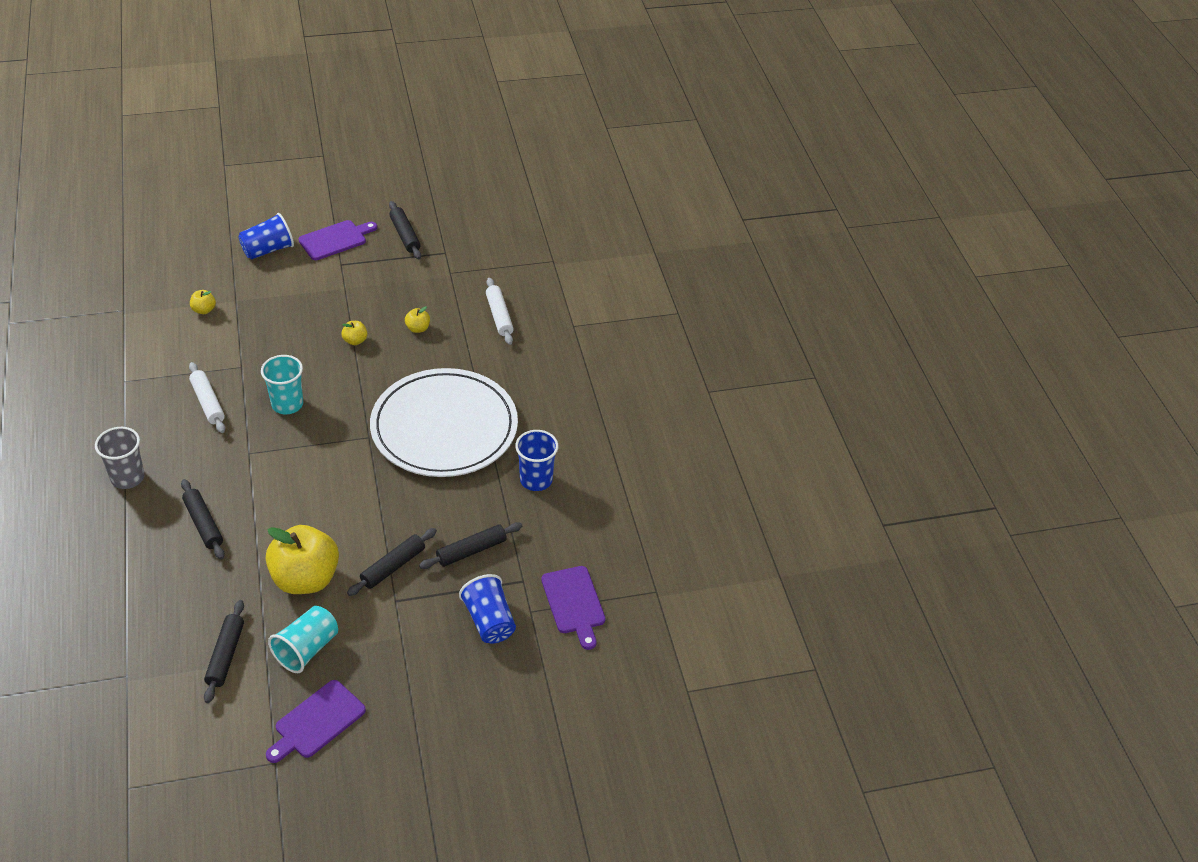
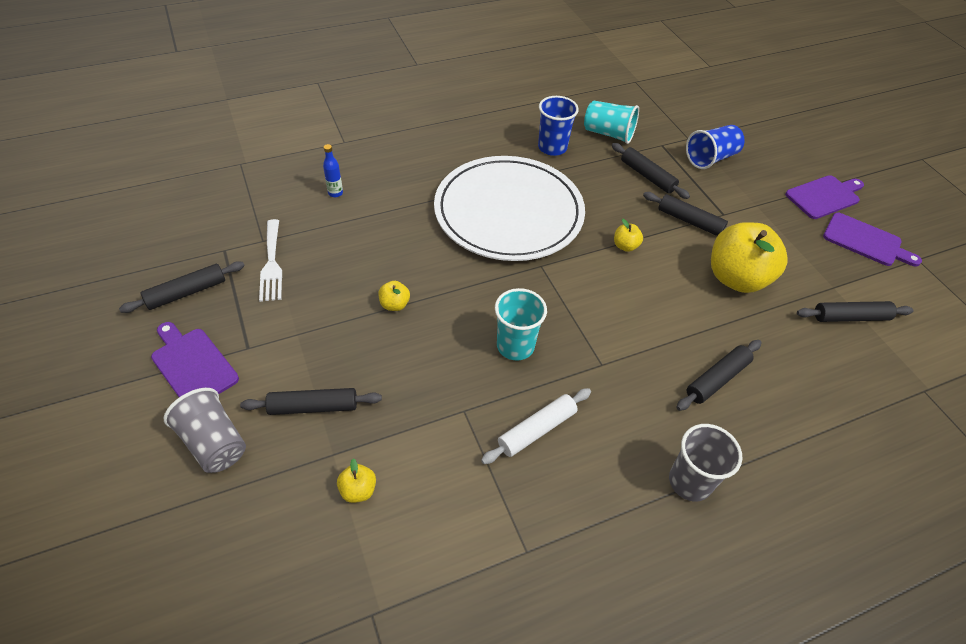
camera: 100 degrees left, 5 degrees up
blue cup [238,213,294,260] -> grey cup [163,388,246,473]
turquoise cup [268,606,338,673] -> turquoise cup moved to [584,101,639,144]
yellow apple [405,306,430,333] -> yellow apple moved to [614,219,643,252]
white rolling pin [486,278,514,345] -> blue bottle [323,144,343,197]
purple cutting board [541,566,605,650] -> purple cutting board moved to [785,175,864,219]
none -> black rolling pin [240,388,382,415]
none -> white fork [259,219,282,302]

